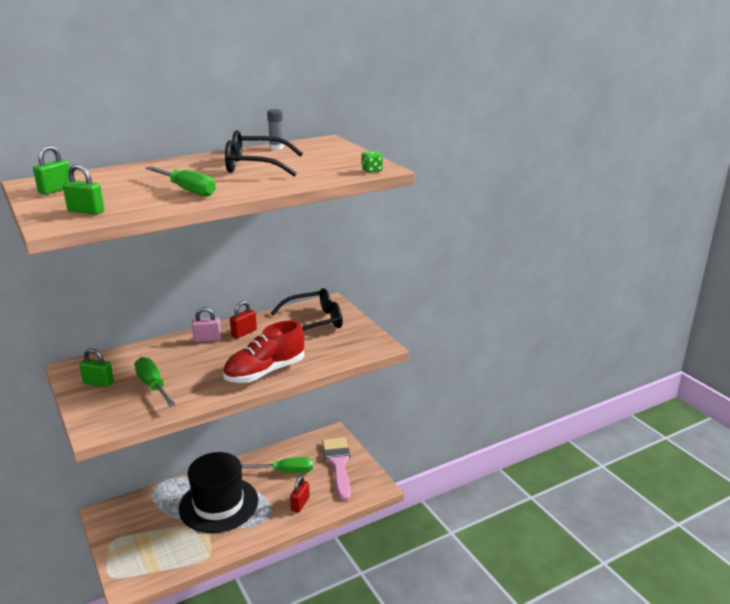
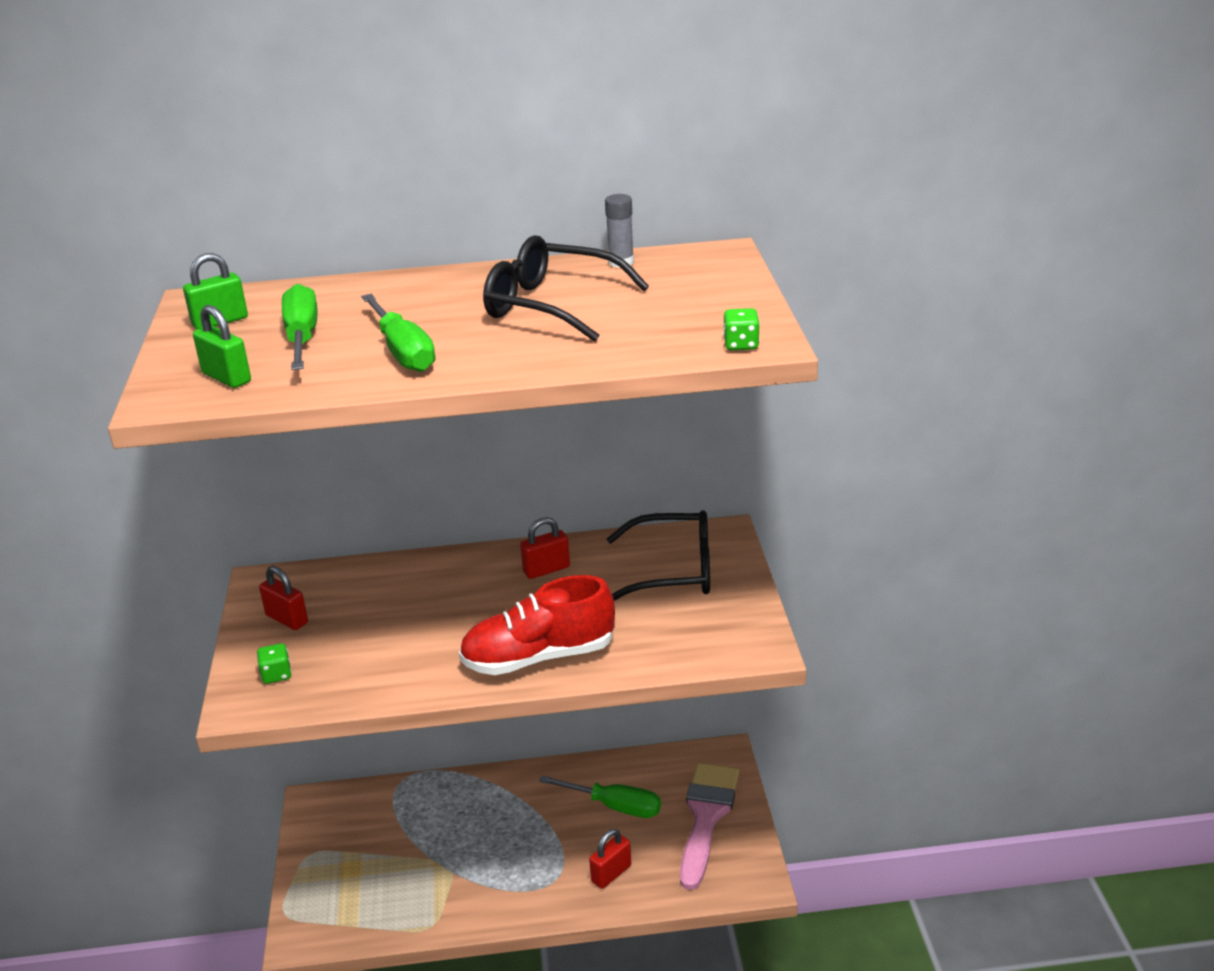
camera: 25 degrees right, 5 degrees up
green padlock [79,349,114,387] -> red padlock [259,566,308,630]
green screwdriver [135,357,176,407] -> green screwdriver moved to [282,284,317,370]
black hat [179,452,258,533] -> none
pink padlock [192,307,221,342] -> none
none -> green dice [257,643,292,684]

